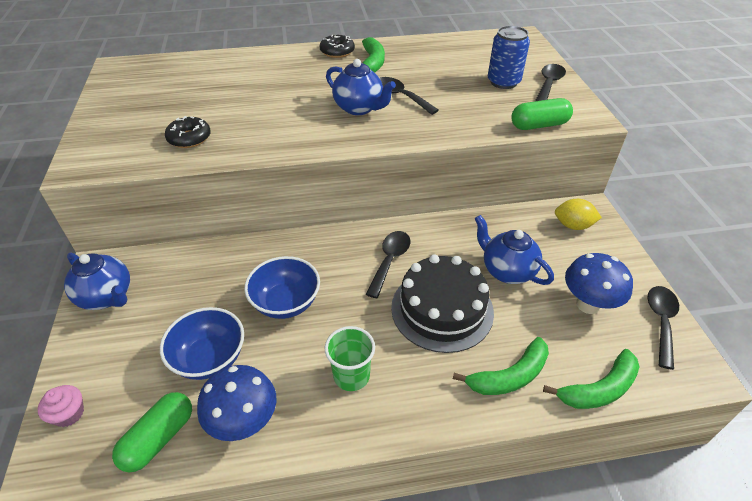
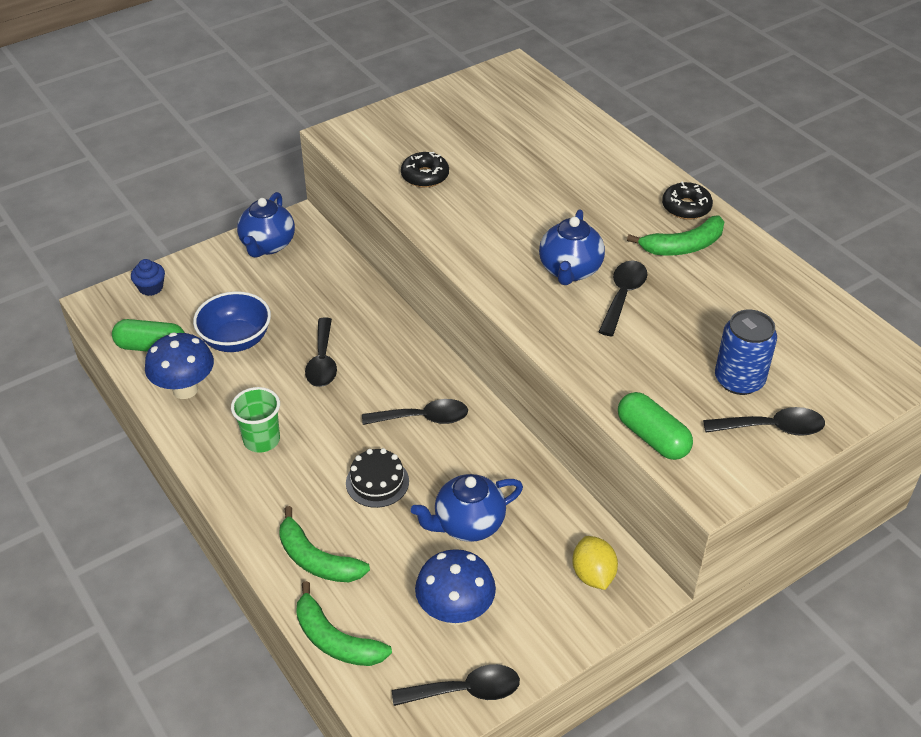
camera: 65 degrees right, 0 degrees up
pink cupcake [38,385,84,427] -> blue cupcake [131,259,165,296]
blue bowl [244,256,320,319] -> black spoon [305,317,337,387]
black cake [391,254,494,353] -> black cake [346,448,409,508], size x0.54
blue teapot [475,215,554,285] -> blue teapot turned 135 degrees counterclockwise [411,474,523,542]

